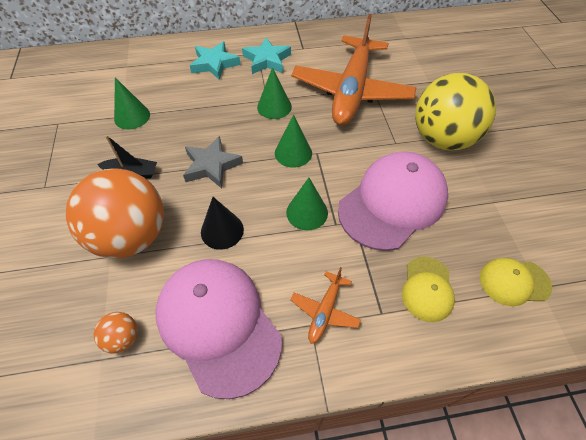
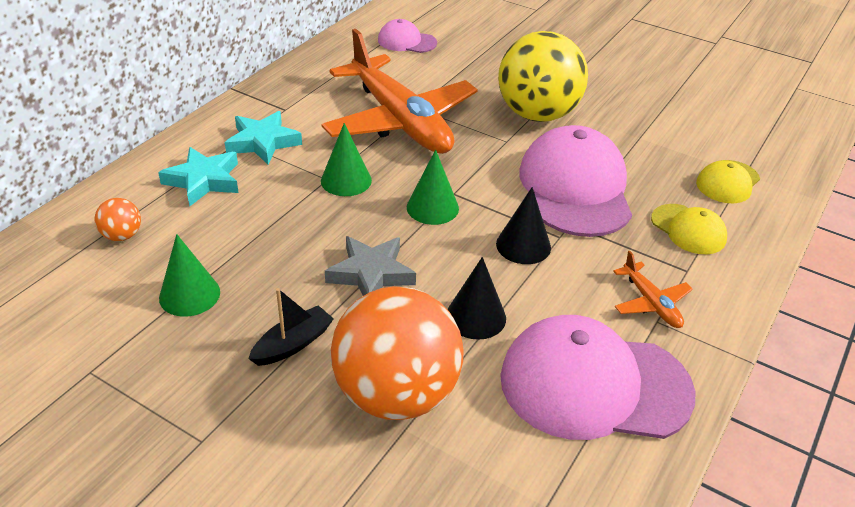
camera: 50 degrees left, 15 degrees down
orange ball [93,312,137,354] -> orange ball moved to [95,198,141,241]
green cone [286,178,328,230] -> black cone [496,187,551,264]
none -> pink cap [378,19,437,53]

